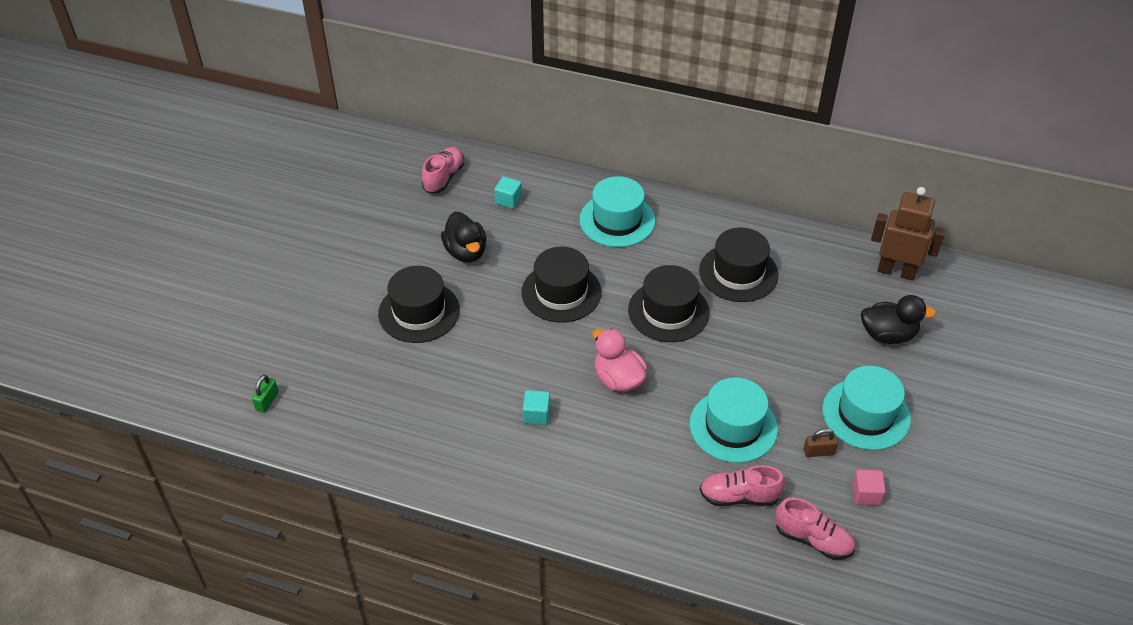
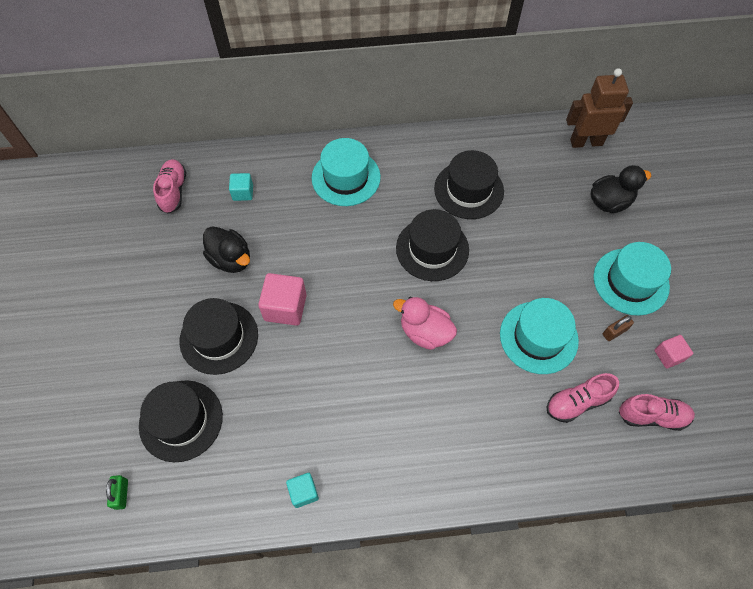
camera: 25 degrees left, 15 degrees up
black hat [522,247,602,323] -> black hat moved to [139,380,223,462]
turquoise cube [523,390,550,425] -> turquoise cube moved to [286,473,319,508]
none -> pink cube [258,273,307,326]

